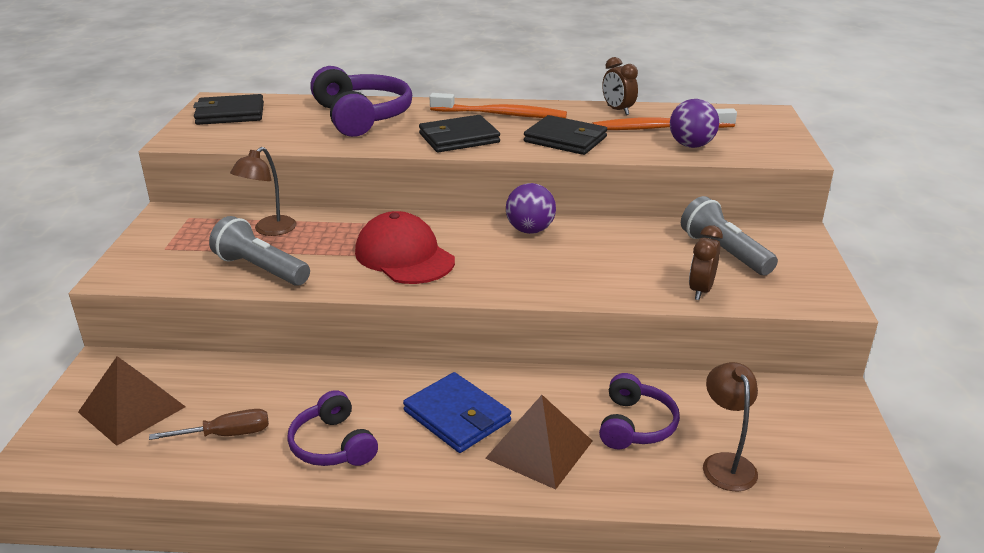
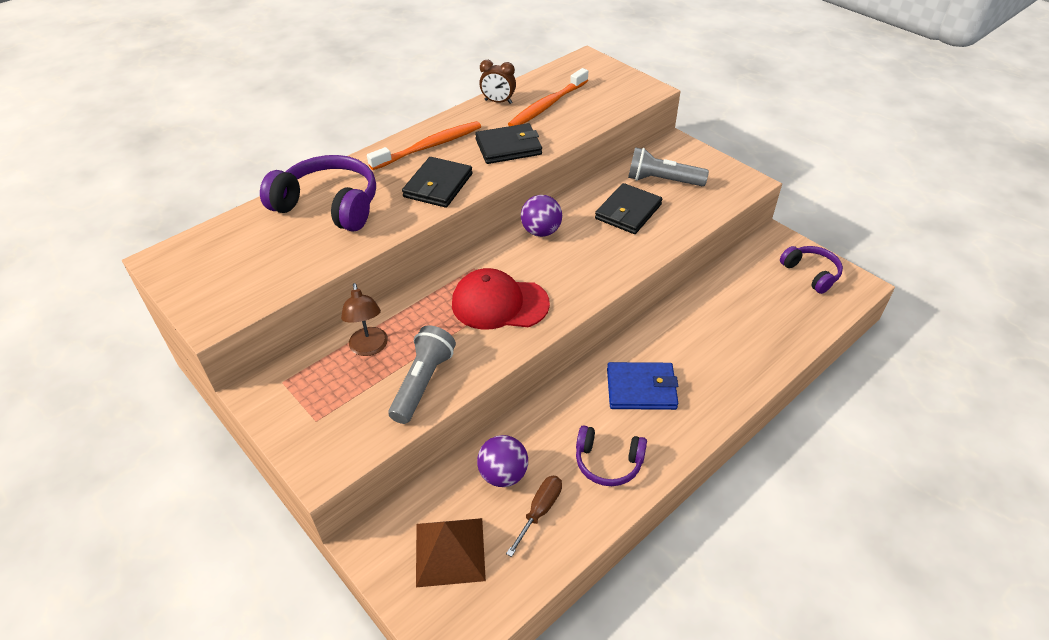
camera: 45 degrees left, 15 degrees up
black wallet [193,94,264,125] -> black wallet moved to [595,183,662,234]
grey flashlight [209,216,310,286] -> grey flashlight turned 120 degrees clockwise [388,325,456,424]
brown pyramid [485,395,592,489] -> none
purple headphones [599,373,680,449] -> purple headphones moved to [780,246,843,294]
purple ball [670,99,719,148] -> purple ball moved to [477,435,528,487]
brown clock [689,225,723,300] -> none
brown lamp [703,362,758,491] -> none

